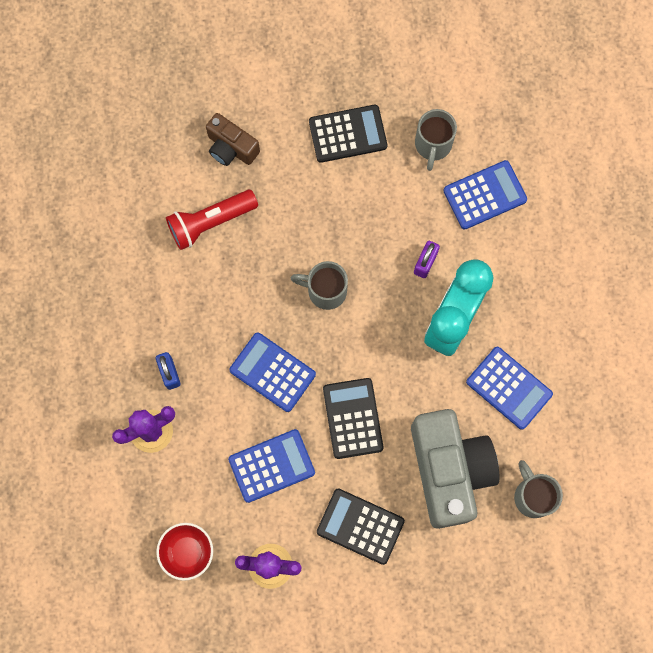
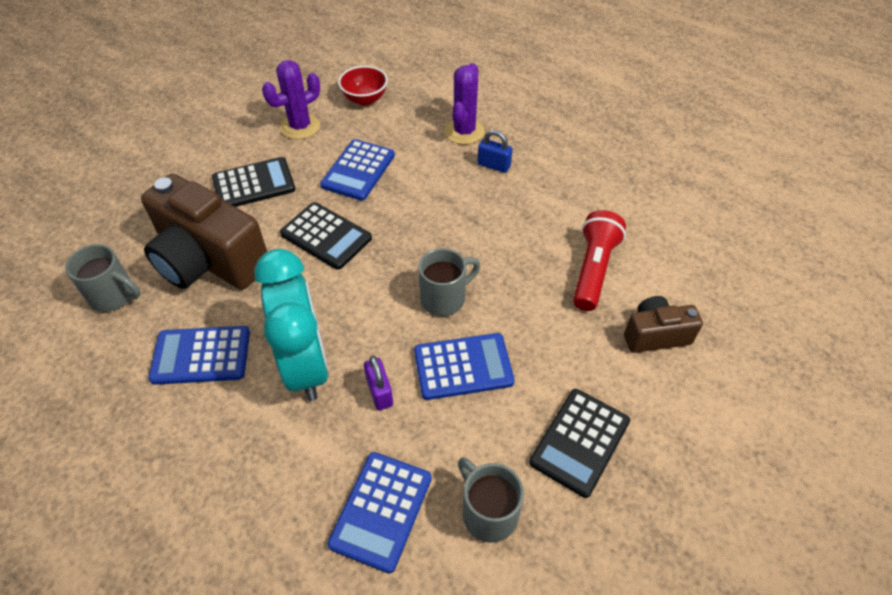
camera: 135 degrees right, 25 degrees down
blue calculator [229,332,316,412] -> blue calculator moved to [414,333,515,400]
grey camera [411,409,500,529] -> brown camera [141,174,267,290]

